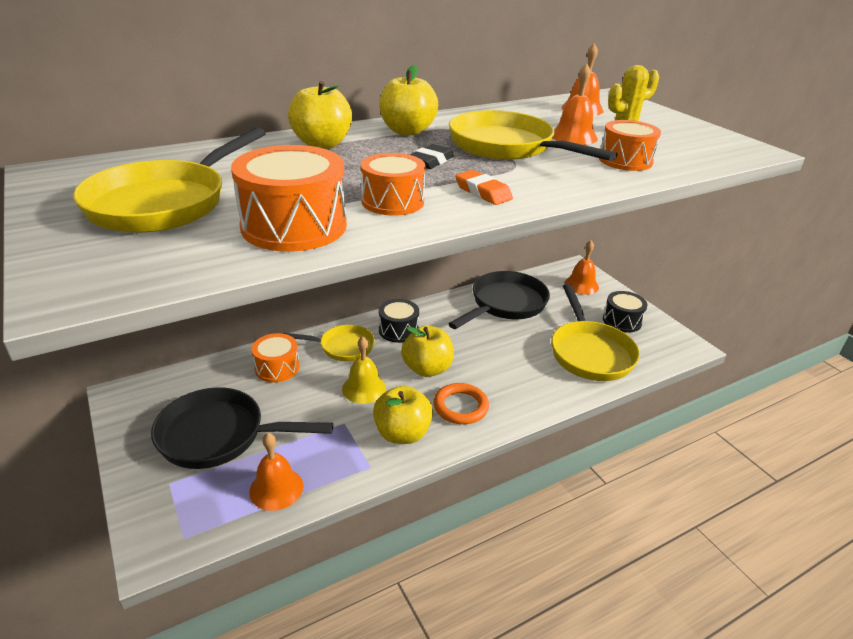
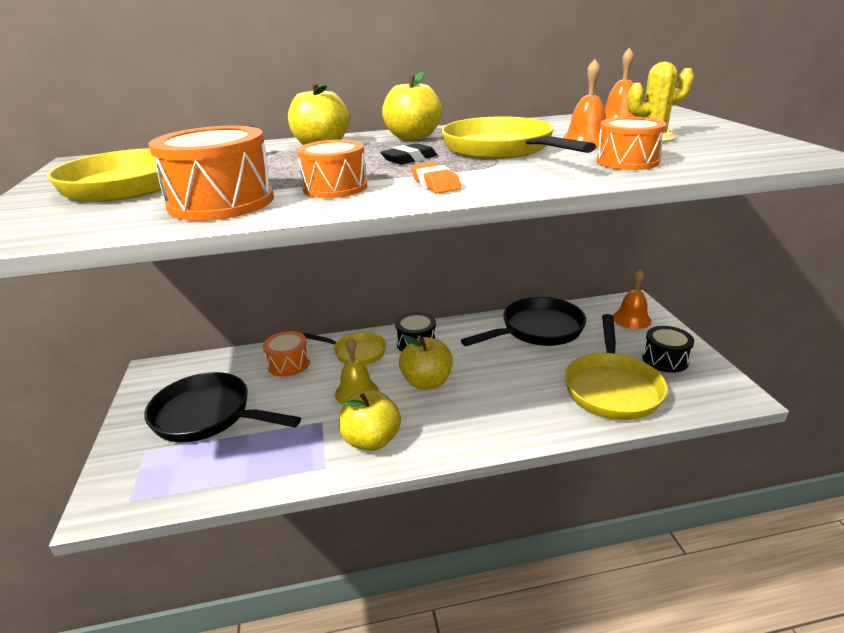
camera: 20 degrees right, 5 degrees down
orange bell [249,433,304,511] -> none
orange ring [433,383,489,424] -> none

